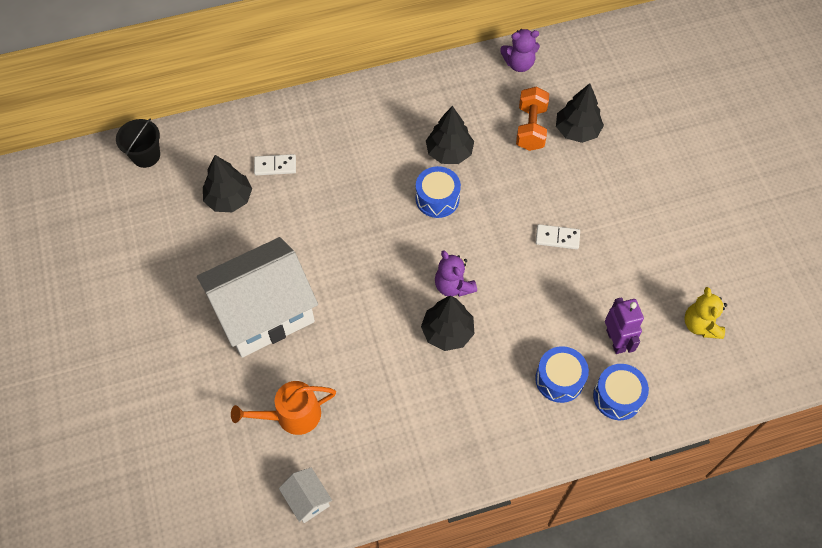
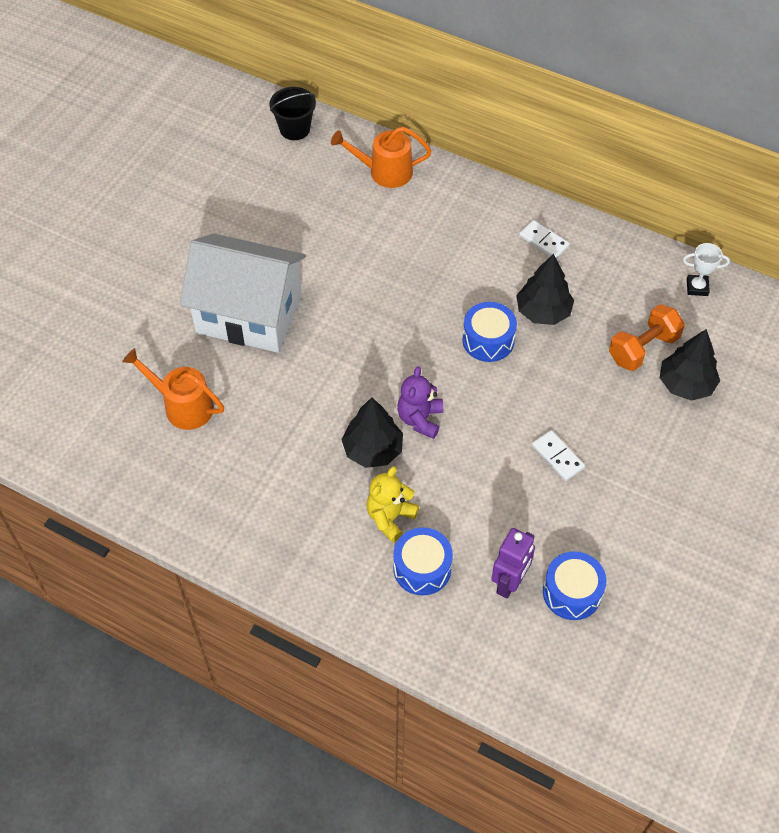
camera: 45 degrees right, 5 degrees down
black tree [203,155,252,212] -> none
white domino [254,154,296,175] -> white domino moved to [519,220,570,259]
white house [279,467,332,523] -> none
purple teddy bear [500,29,540,72] -> white trophy [683,243,730,296]
blue drum [593,364,649,420] -> blue drum moved to [543,551,607,620]
yellow teddy bear [684,287,727,339] -> yellow teddy bear moved to [366,466,419,543]
none -> orange watering can [331,127,432,188]

